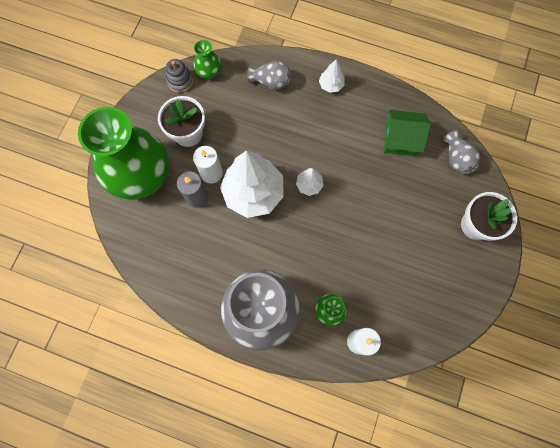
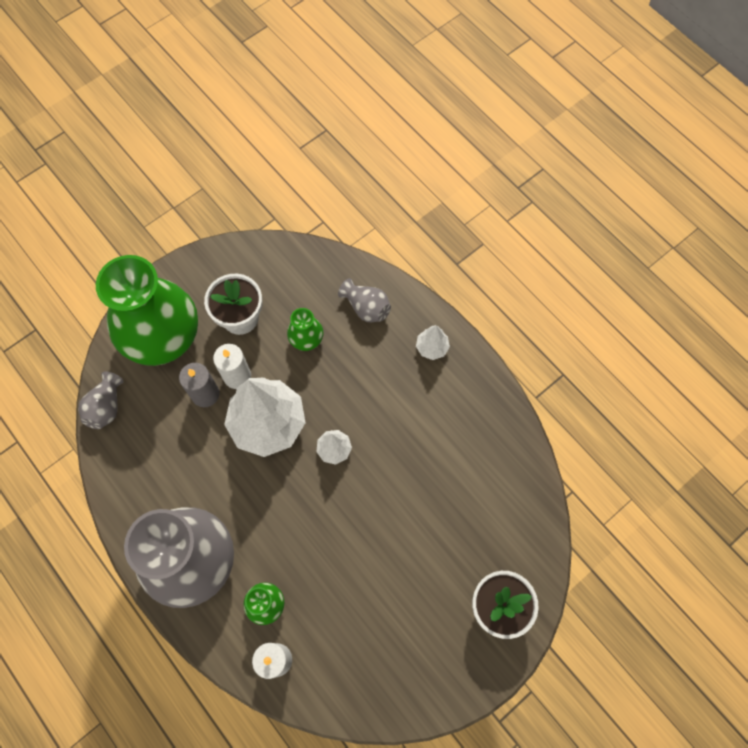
camera: 30 degrees right, 5 degrees down
grey stacking toy [166,59,193,93] -> none
green vase [194,40,221,79] -> green vase moved to [287,308,324,351]
green house [384,110,431,157] -> none
grey vase [443,130,480,175] -> grey vase moved to [78,371,124,429]

